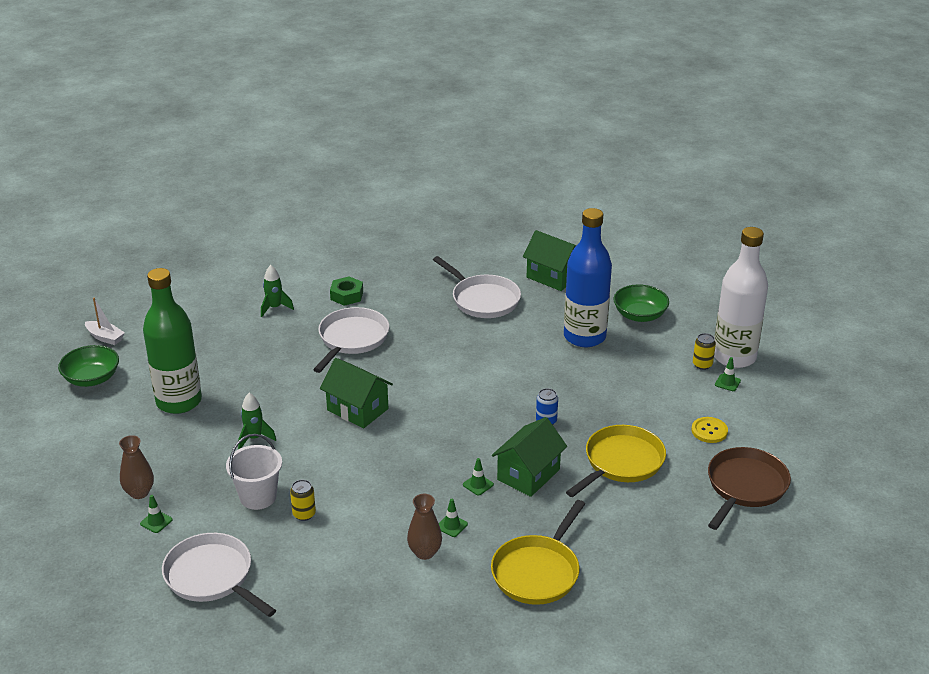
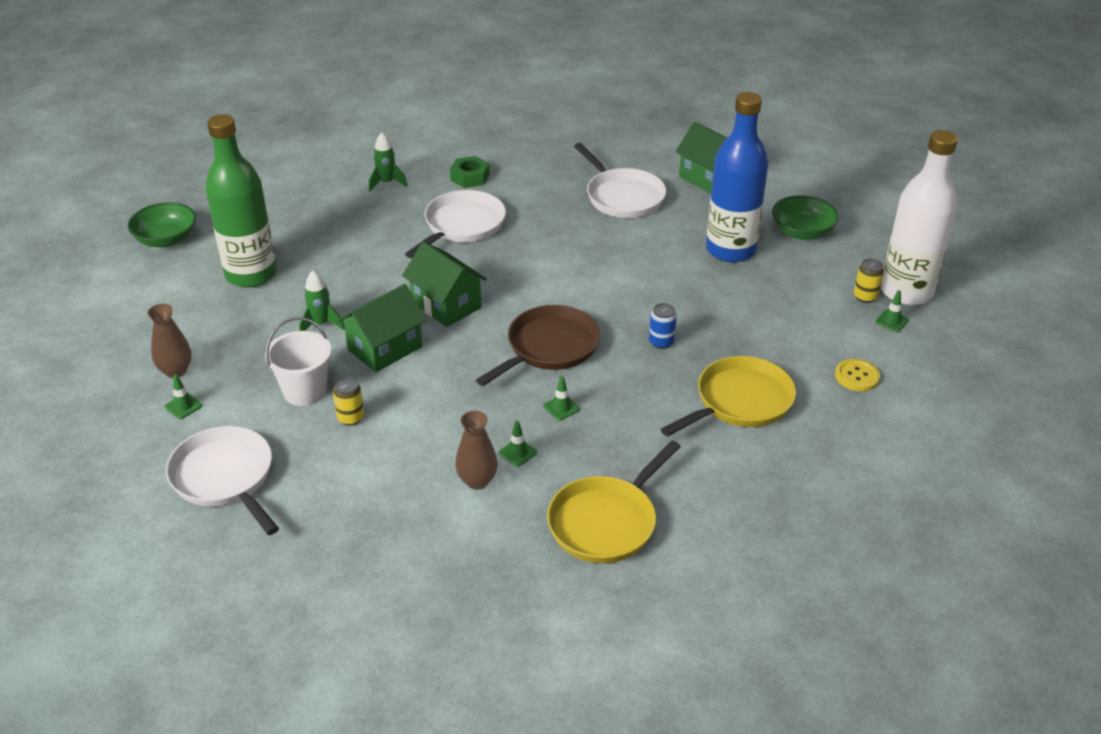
camera: 10 degrees right, 5 degrees up
white boat [85,298,125,345] -> none
green house [492,417,567,497] -> green house moved to [337,284,426,372]
brown pan [708,447,791,530] -> brown pan moved to [476,305,600,386]

